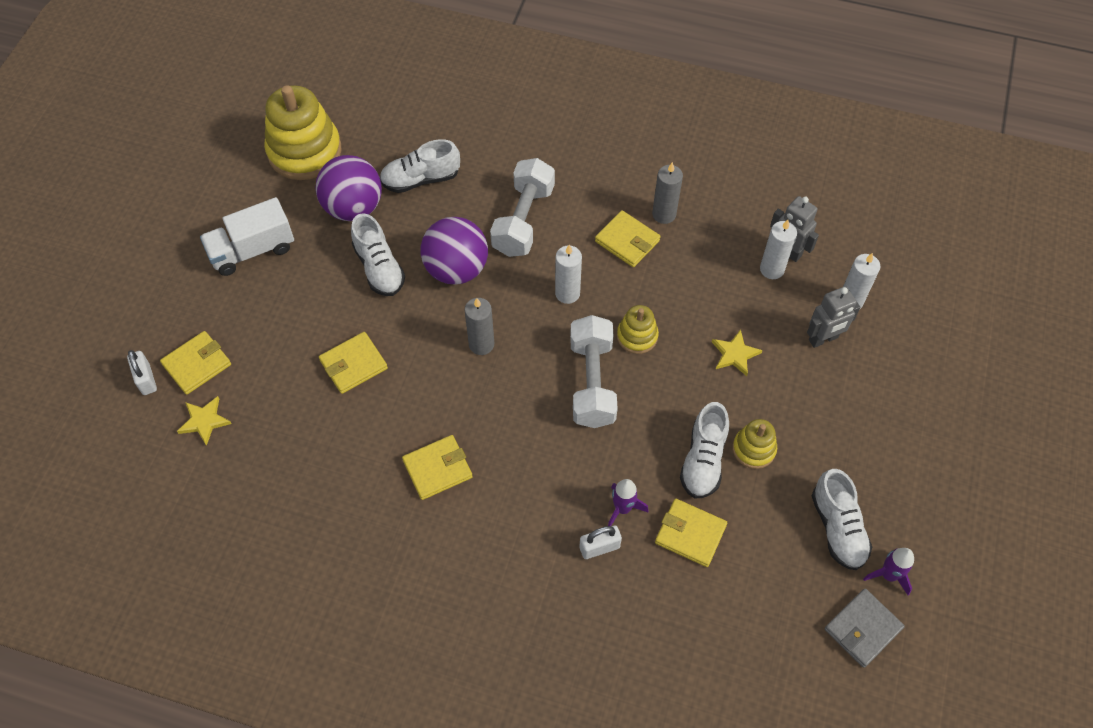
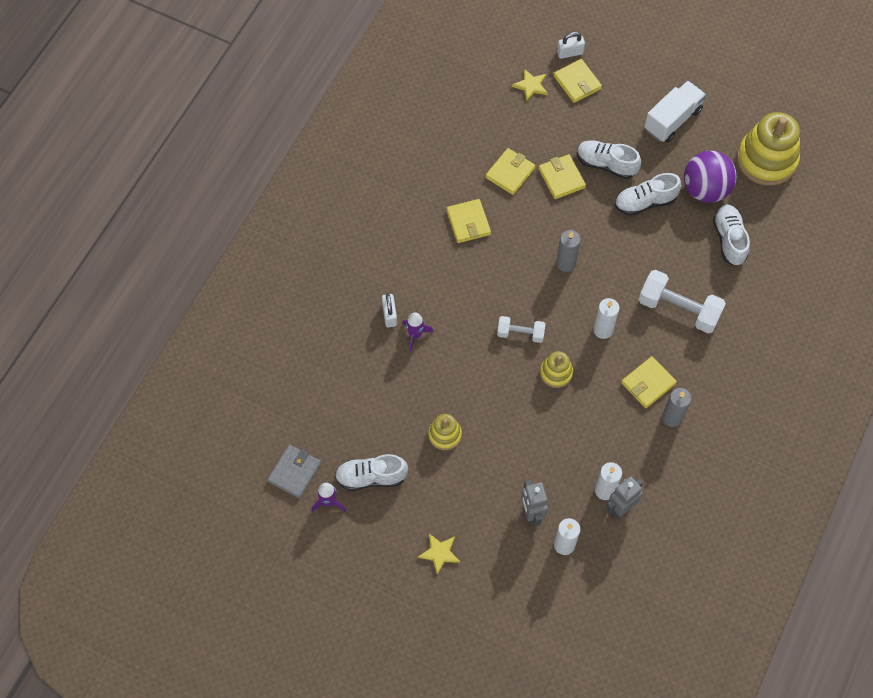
camera: 100 degrees right, 5 degrees up
white truck [200,197,294,276] -> white truck turned 60 degrees clockwise [644,81,706,142]
purple ball [420,217,488,285] -> none
white dumbbell [570,315,618,428] -> white dumbbell [497,316,545,343], size x0.57
yellow wallet [655,499,727,567] -> yellow wallet moved to [486,148,535,195]
white shoe [680,402,729,498] -> white shoe moved to [577,140,641,179]
yellow star [712,329,763,376] -> yellow star moved to [418,534,460,575]
grey wallet [824,589,905,668] -> grey wallet turned 60 degrees clockwise [267,445,321,498]

